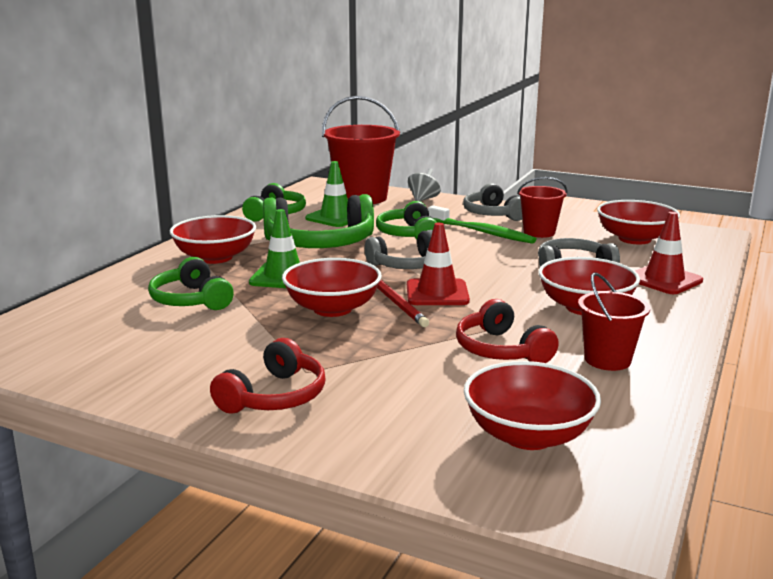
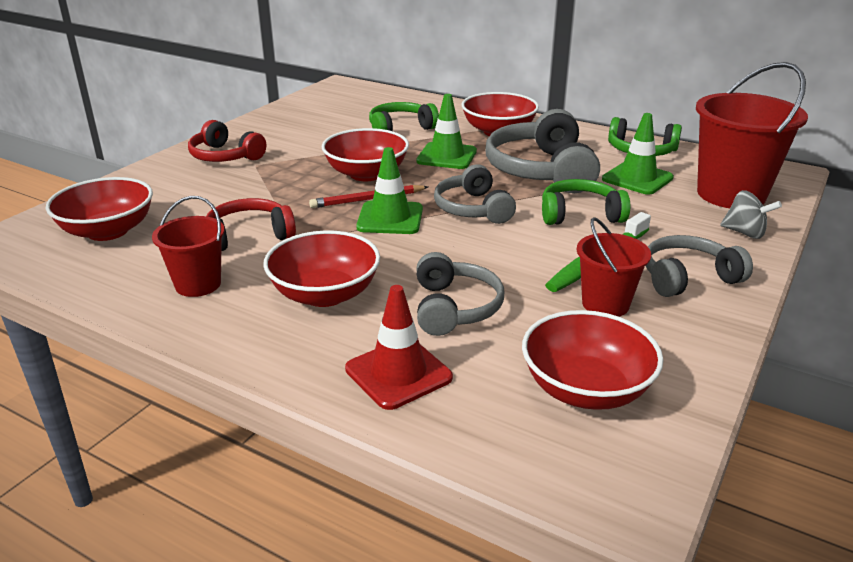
camera: 95 degrees right, 10 degrees up
green headphones [263,194,374,248] -> grey headphones [485,109,600,193]
red traffic cone [407,222,470,305] -> green traffic cone [356,147,423,234]

